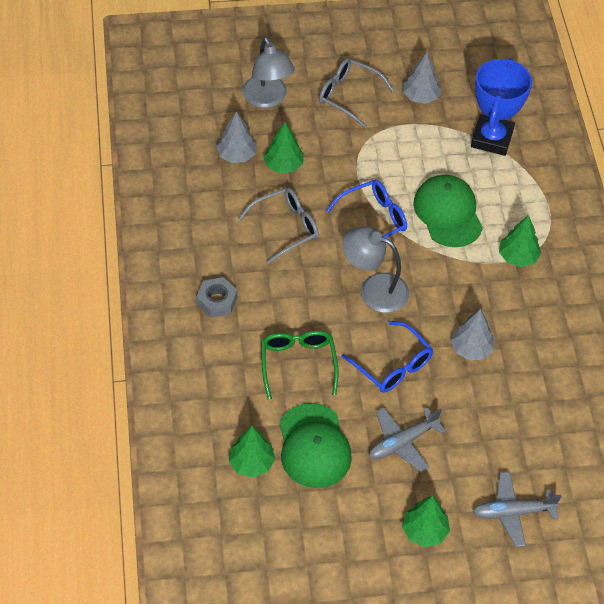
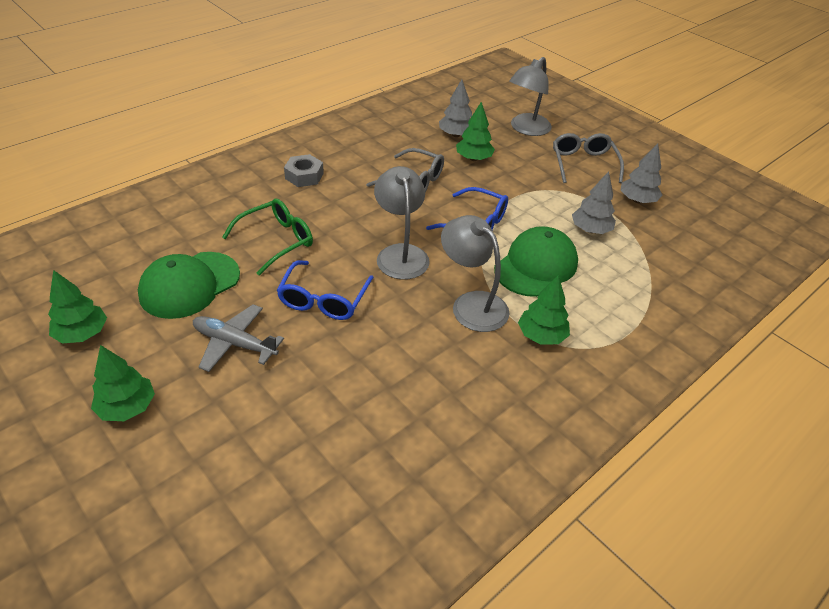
camera: 55 degrees right, 10 degrees down
green tree [229,426,275,478] -> green tree moved to [48,270,107,344]
grey tree [450,309,494,360] -> grey tree moved to [572,171,616,234]
blue trophy [471,58,532,156] -> none
grey plane [473,472,562,547] -> none
none -> grey lamp [441,215,509,332]

